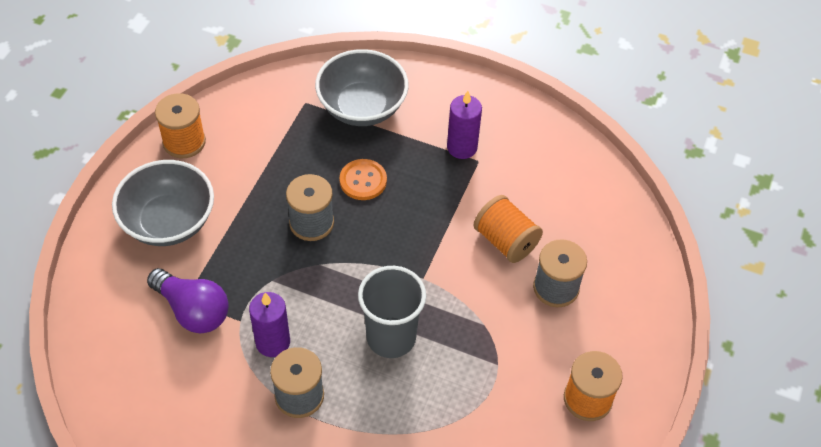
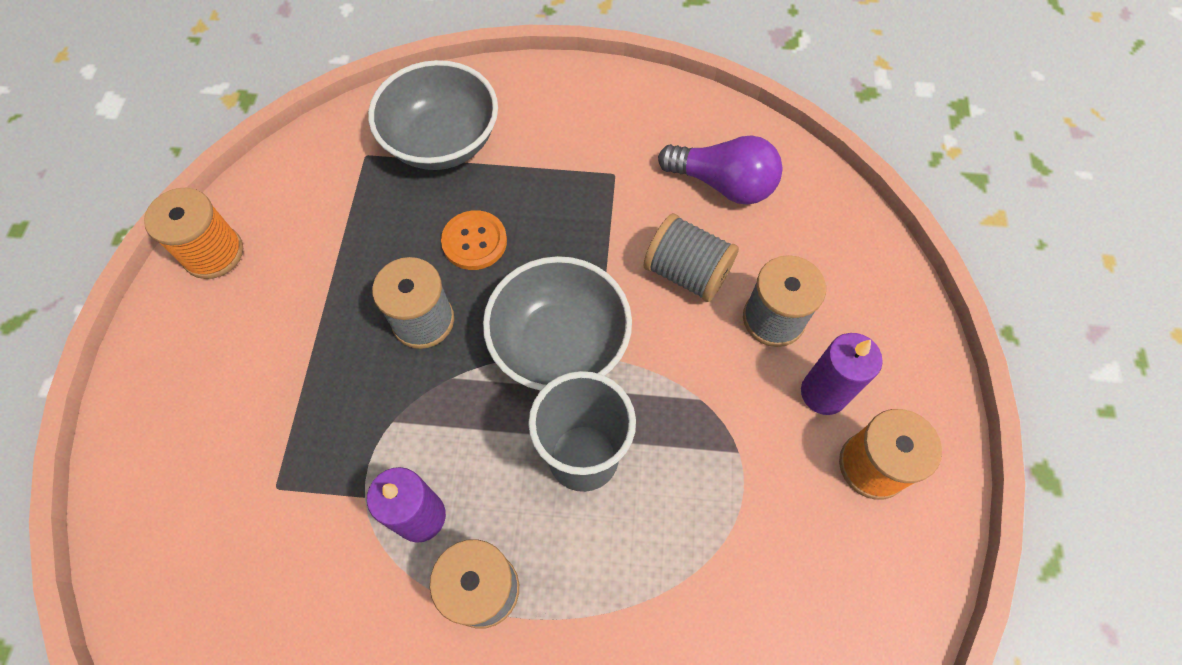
camera: 15 degrees left, 10 degrees up
grey bowl [112,160,214,246] -> grey bowl moved to [483,256,632,391]
purple light bulb [147,268,229,333] -> purple light bulb moved to [658,135,783,205]
purple candle [447,91,482,159] -> purple candle moved to [801,333,883,415]
orange spool [473,195,543,263] -> grey spool [643,213,739,302]

